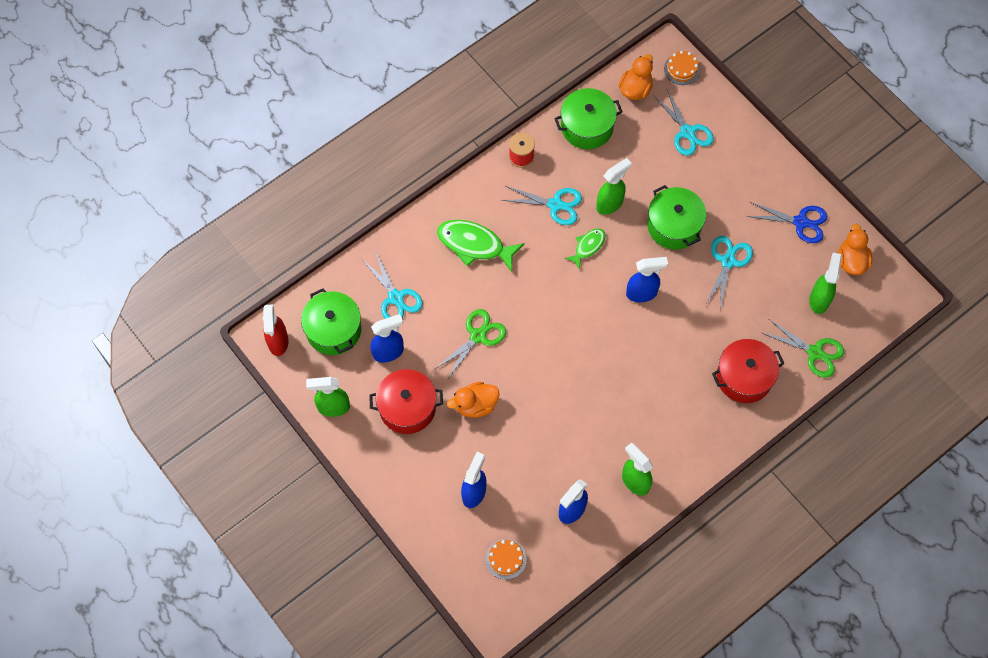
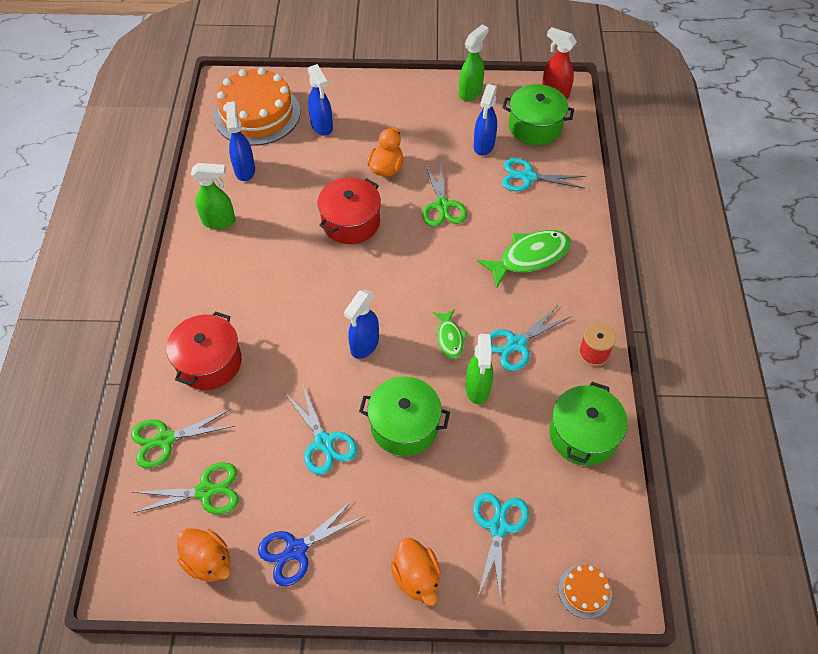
camera: 130 degrees right, 10 degrees down
red pot [369,369,443,434] -> red pot moved to [318,177,381,244]
orange cake [485,539,527,580] -> orange cake [213,68,300,146], size x2.31
orange duck [618,54,653,100] -> orange duck moved to [391,538,440,606]
turquoise scissors [653,89,714,156] -> turquoise scissors turned 90 degrees clockwise [473,493,529,598]
green spray bottle [809,253,842,314] -> green scissors [133,462,239,515]

